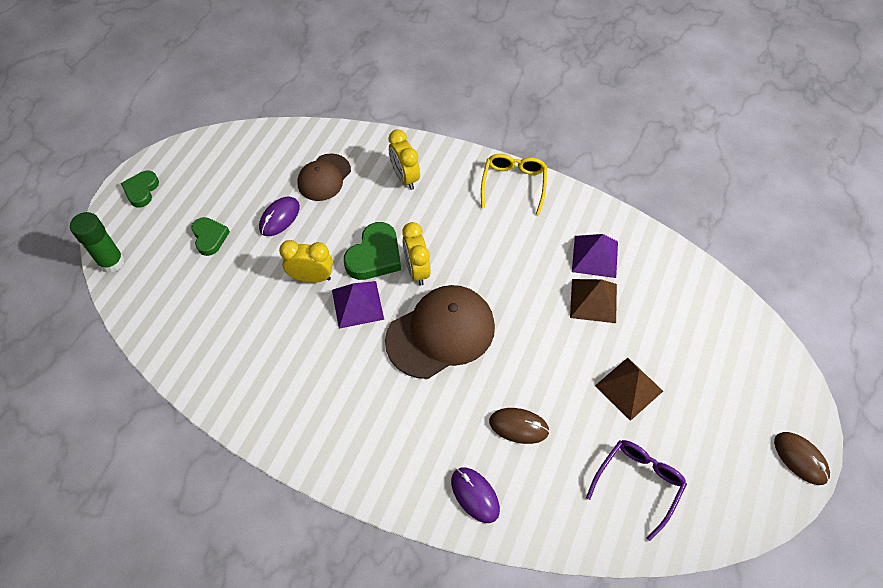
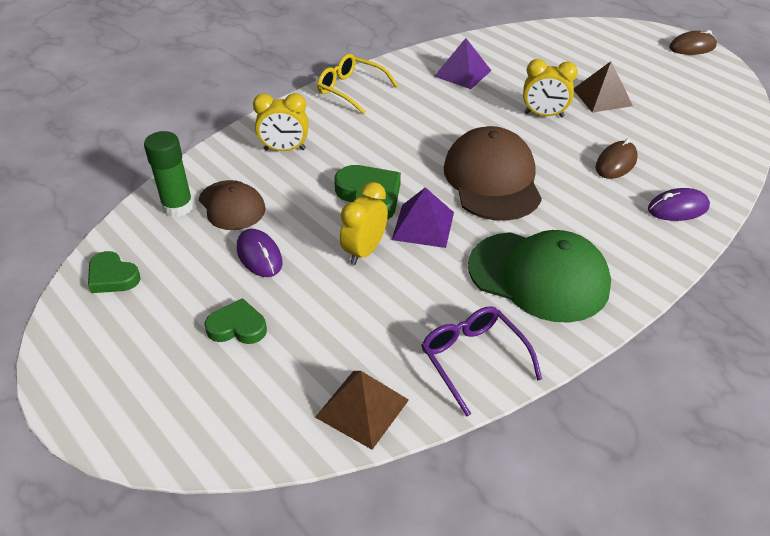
camera: 65 degrees left, 15 degrees down
green glue stick [70,212,125,273] -> green glue stick moved to [144,131,194,217]
green heart [121,171,159,207] -> green heart moved to [88,251,141,293]
yellow clock [402,222,431,286] -> yellow clock moved to [523,59,578,117]
brown pyramid [570,279,617,323] -> brown pyramid moved to [315,371,409,450]
purple glasses [586,440,687,541] -> purple glasses moved to [421,306,542,416]
none -> green cap [468,230,611,323]

